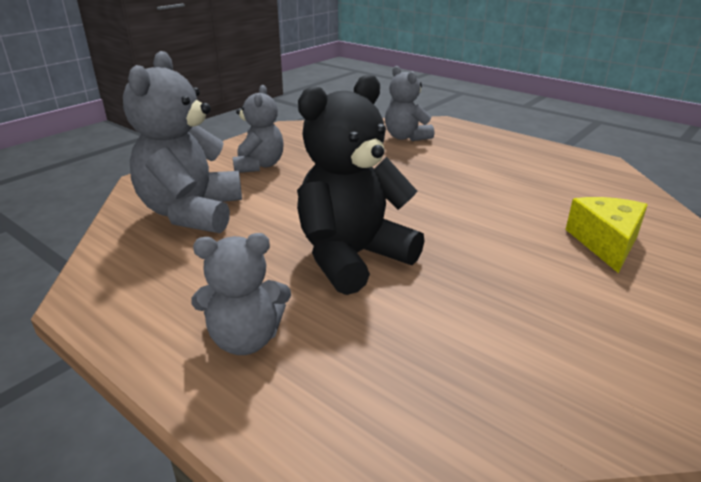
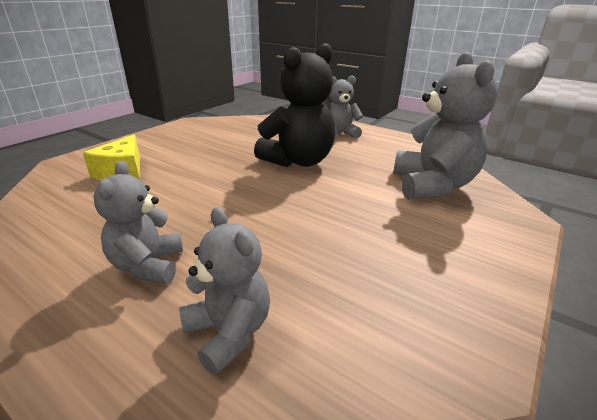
camera: 175 degrees right, 0 degrees up
grey teddy bear [233,85,283,173] -> grey teddy bear moved to [94,161,183,284]

